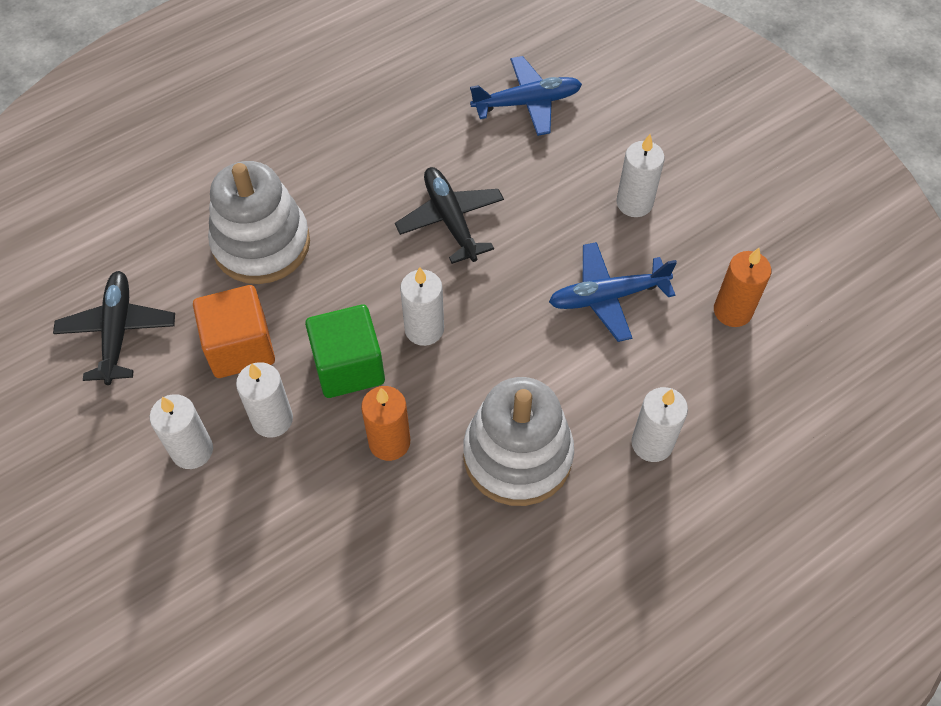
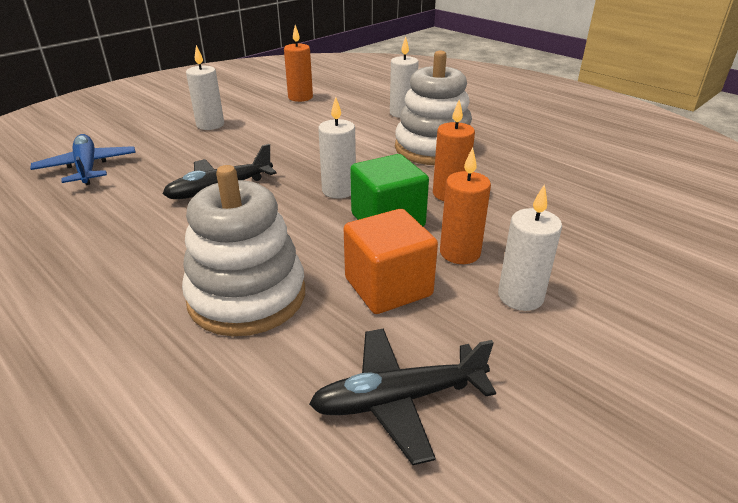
camera: 100 degrees left, 25 degrees down
white candle [236,362,293,437] -> orange candle [440,147,491,264]
blue plane [549,242,677,342] -> none

